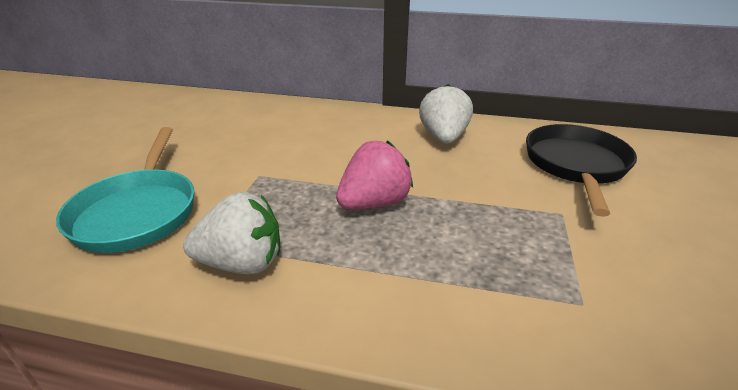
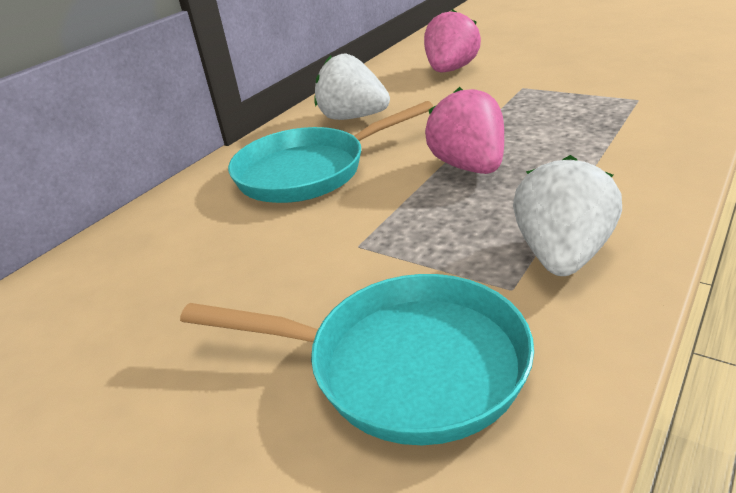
camera: 65 degrees left, 0 degrees up
black pan [526,124,637,217] -> pink strawberry [424,9,481,72]
none -> turquoise pan [228,101,433,203]

